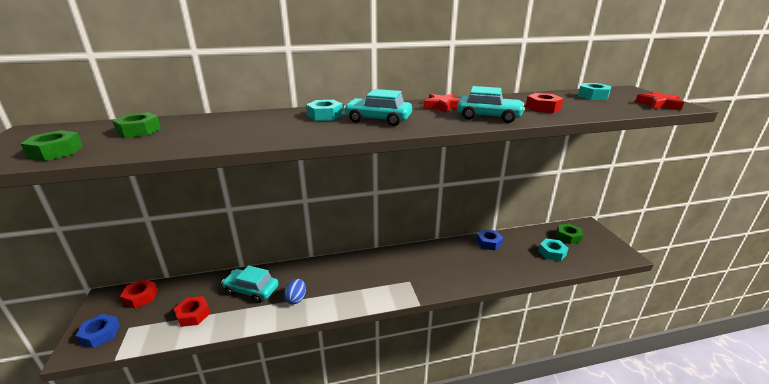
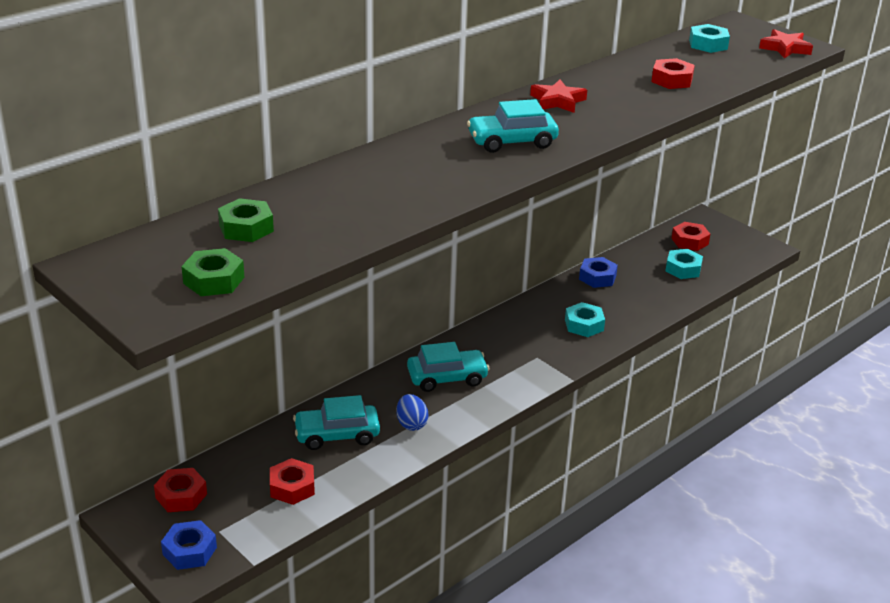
camera: 30 degrees left, 5 degrees up
turquoise nut [306,100,343,121] -> turquoise nut moved to [565,302,605,337]
turquoise car [457,86,525,123] -> turquoise car moved to [407,342,489,392]
green nut [556,223,583,244] -> red nut [671,222,710,251]

